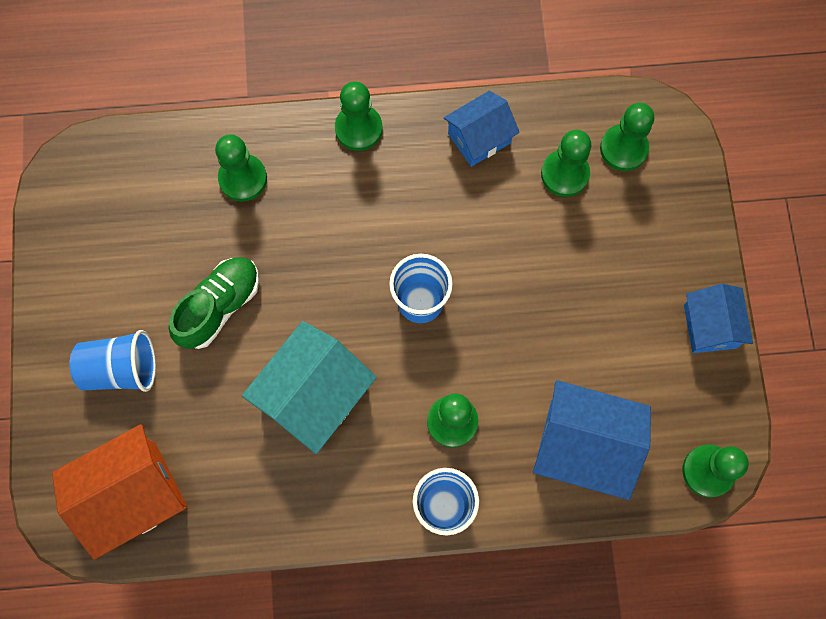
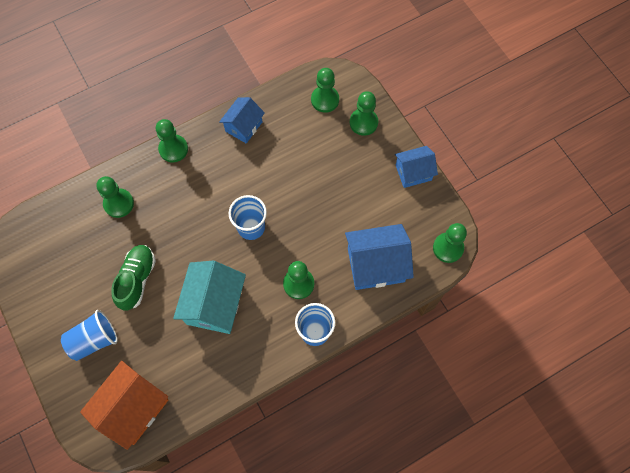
camera: 25 degrees left, 5 degrees down
green pawn [541,130,591,197] -> green pawn moved to [350,91,378,136]
blue house [684,284,753,353] -> blue house turned 75 degrees counterclockwise [395,146,438,188]

